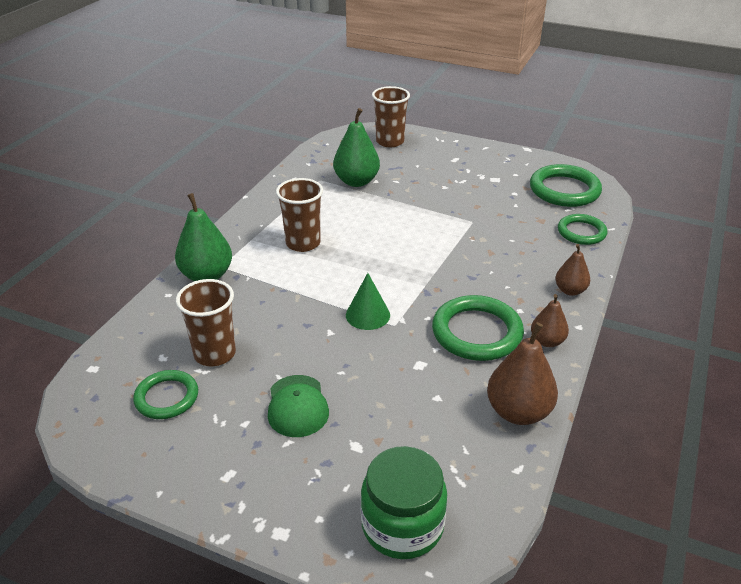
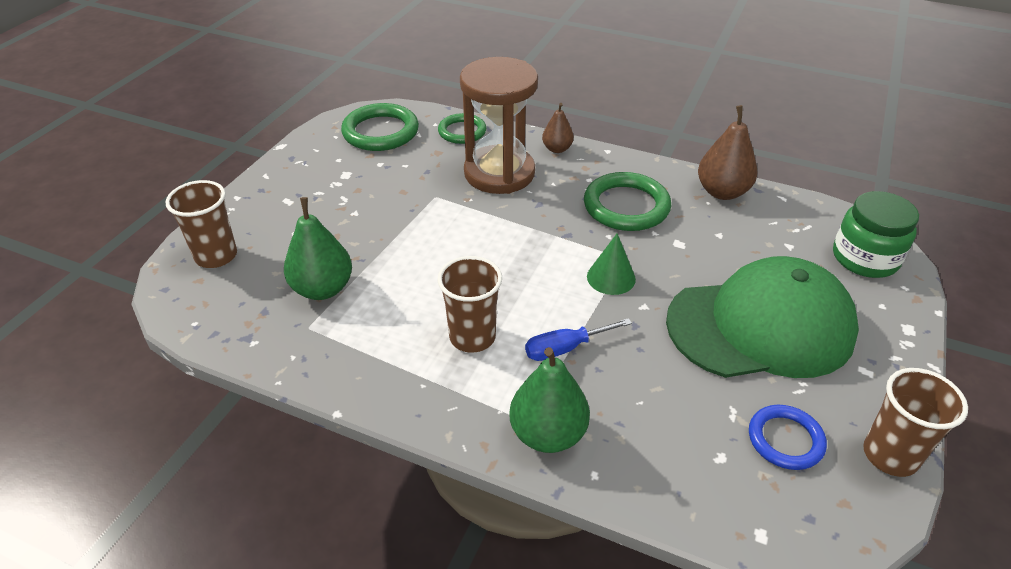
camera: 90 degrees left, 5 degrees up
green ring [133,370,198,419] -> blue ring [749,405,827,470]
brown cup [176,279,236,366] -> brown cup moved to [863,368,968,477]
green cap [268,375,329,437] -> green cap [666,256,859,378], size x2.26
brown pear [531,294,569,347] -> none
none -> brown hourglass [460,57,538,194]
none -> blue screwdriver [525,318,632,361]

